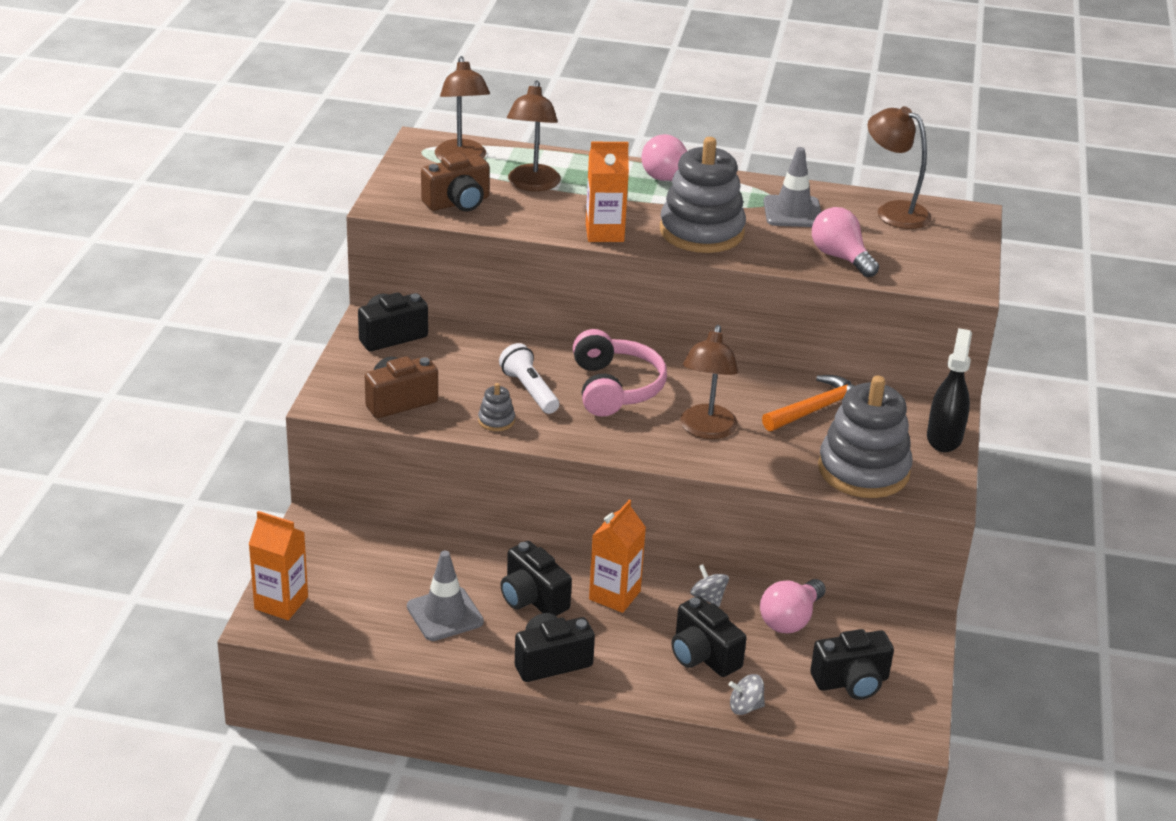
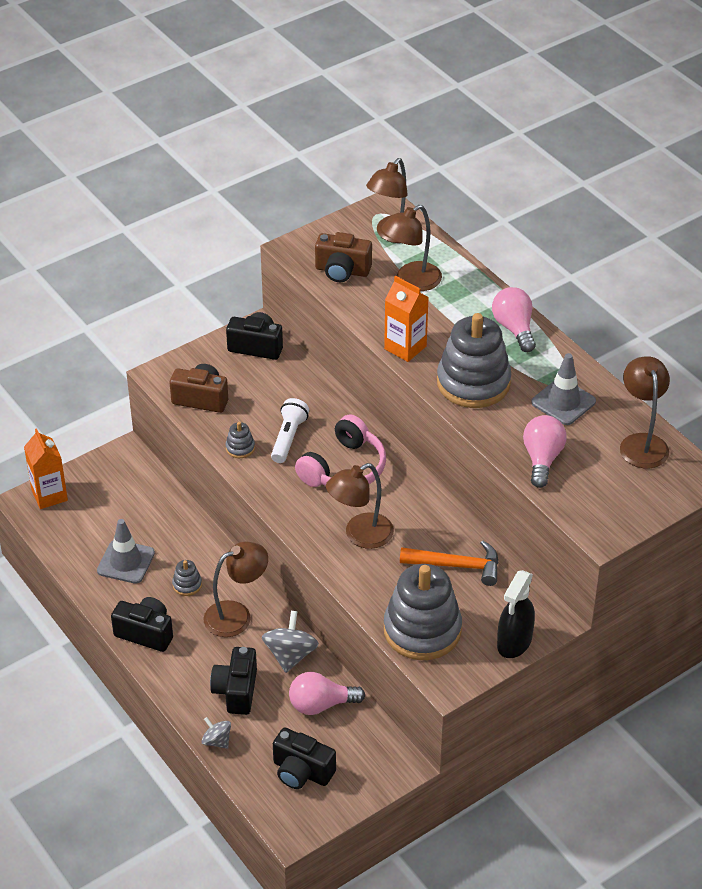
camera: 45 degrees right, 10 degrees up
black camera [500,541,572,616] -> grey stacking toy [172,560,202,596]
orange carton [589,500,646,613] -> brown lamp [204,542,268,637]
grey spinning top [690,564,729,607] -> grey spinning top [262,611,319,673], size x1.68
black spray bottle [927,328,972,452] -> black spray bottle turned 150 degrees clockwise [497,570,535,658]

